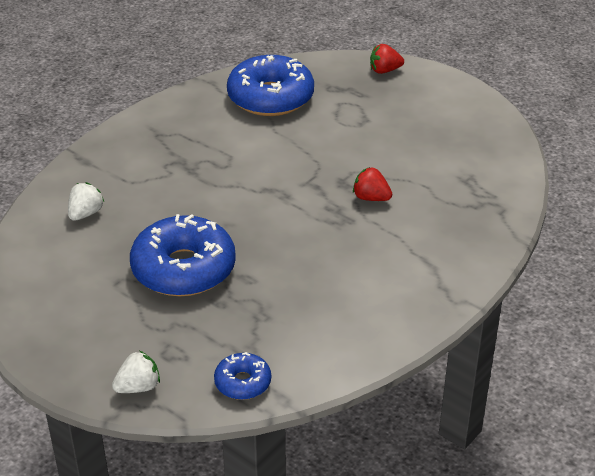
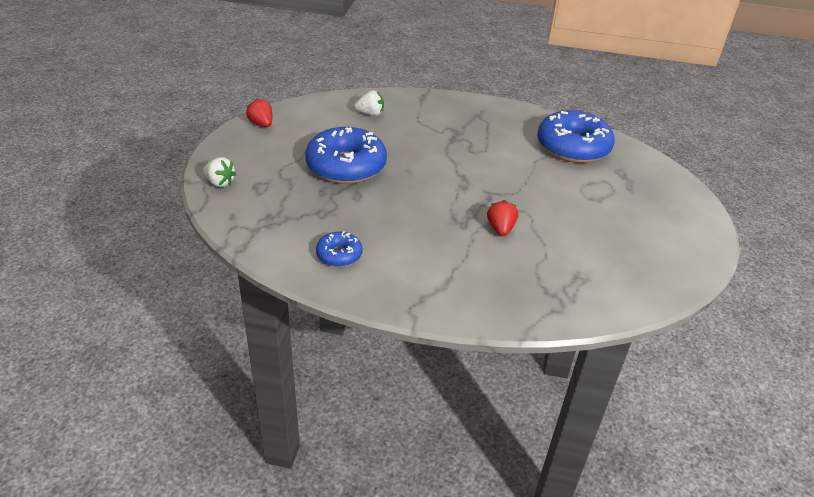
camera: 60 degrees right, 0 degrees up
blue donut [214,352,271,400] -> blue donut moved to [316,231,363,267]
red strawberry [370,44,404,74] -> red strawberry moved to [246,99,272,127]

